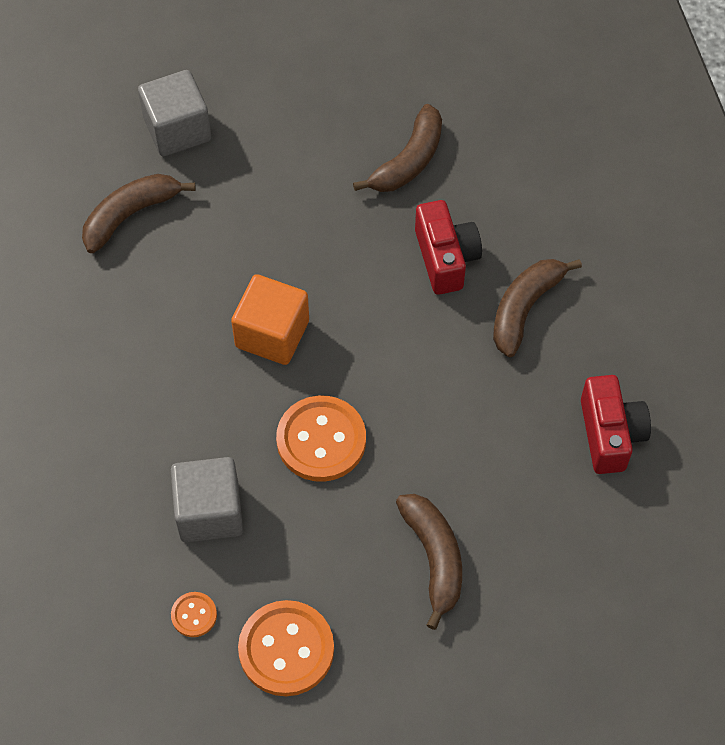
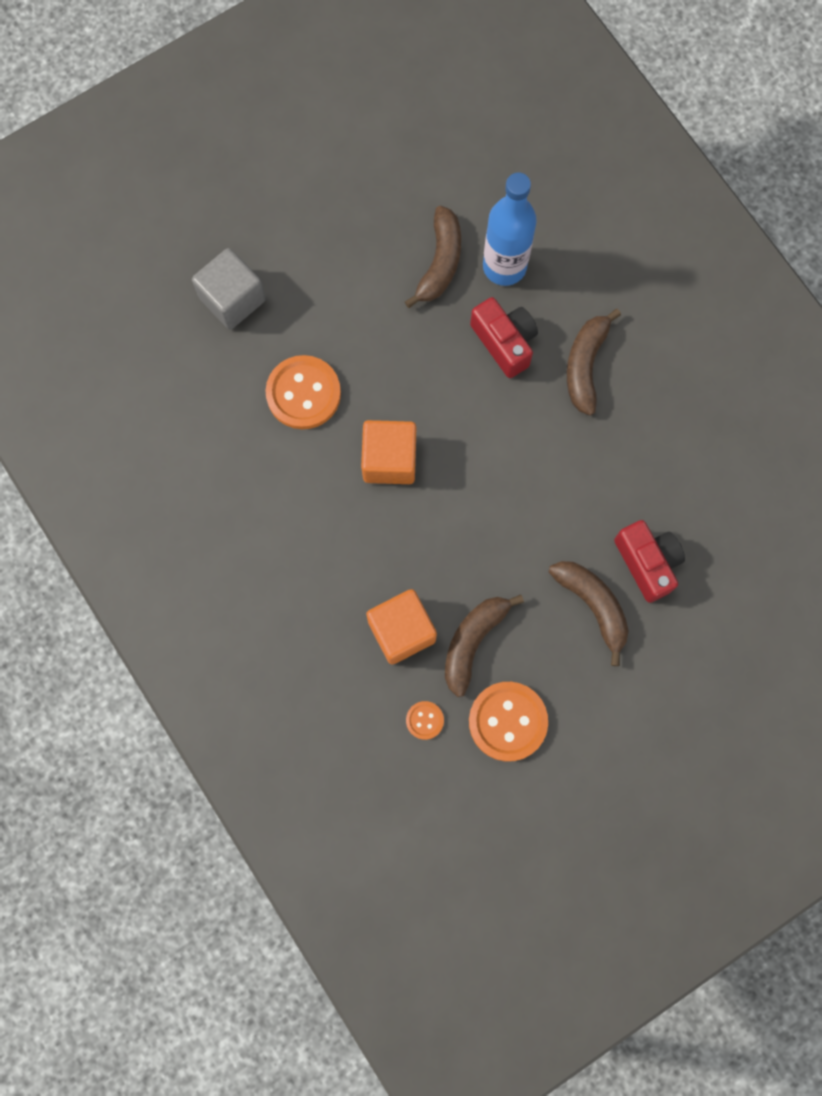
camera: 20 degrees left, 15 degrees up
brown banana [82,174,196,253] -> brown banana moved to [445,594,524,697]
grey cube [171,457,243,542] -> orange cube [366,589,437,664]
orange button [276,395,366,482] -> orange button moved to [265,355,341,429]
red camera [581,375,651,474] -> red camera moved to [614,520,685,603]
none -> blue bottle [483,173,537,286]

